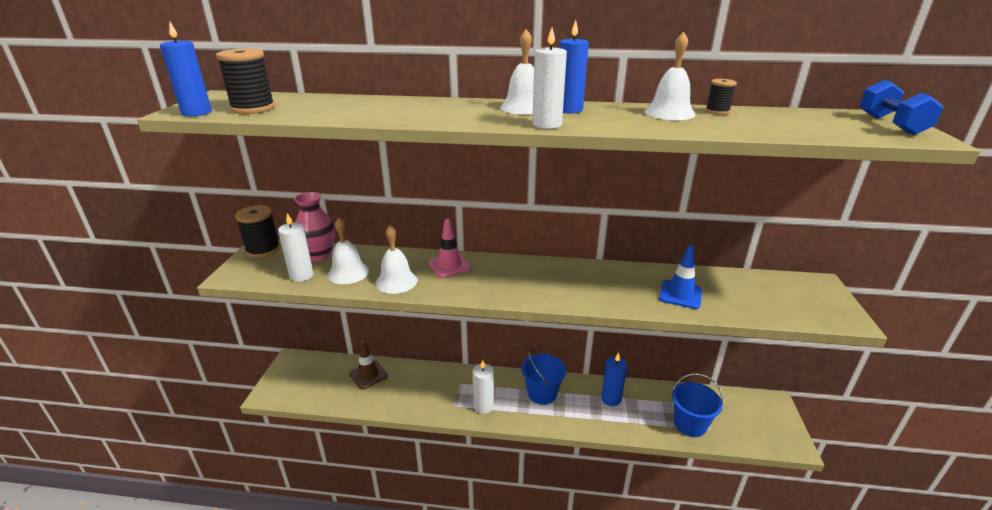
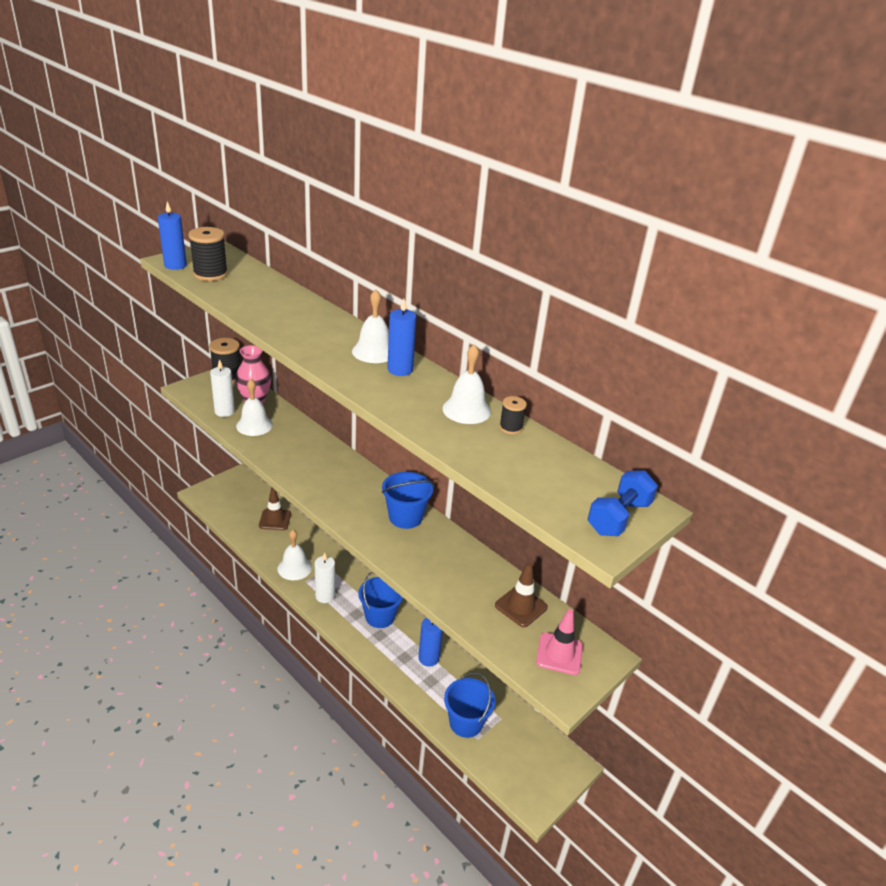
camera: 35 degrees right, 5 degrees up
white bell [376,226,418,294] -> white bell moved to [278,530,312,580]
pink traffic cone [428,219,471,278] -> pink traffic cone moved to [536,609,583,675]
white candle [532,28,567,129] -> none
blue traffic cone [659,245,702,309] -> none
none -> blue bucket [382,472,434,529]
none -> brown traffic cone [495,562,548,627]

